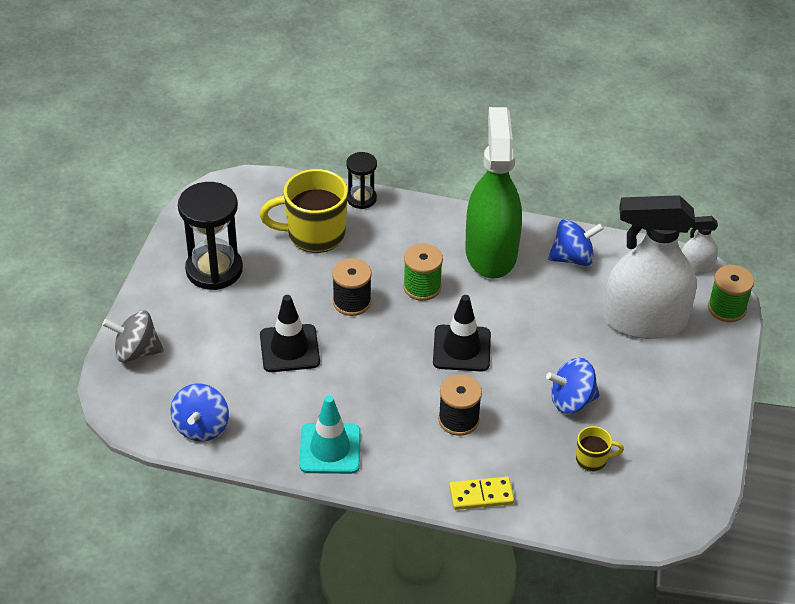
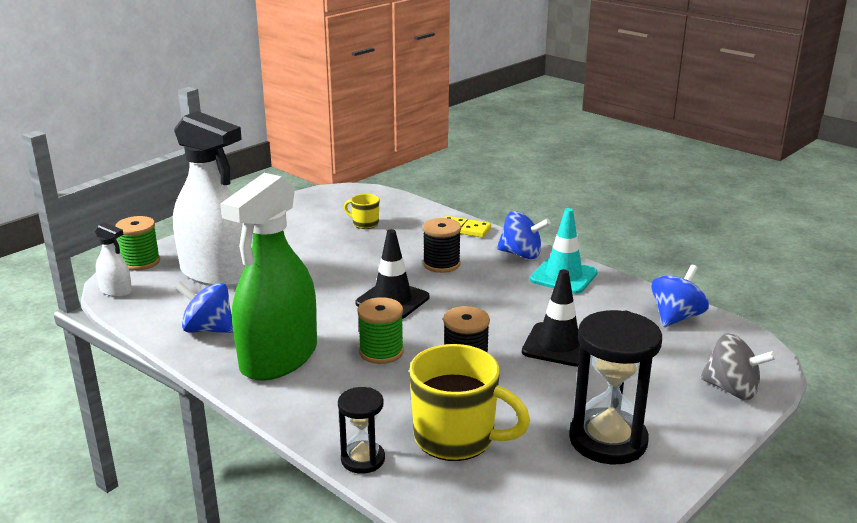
camera: 150 degrees left, 20 degrees down
blue spinning top [546,358,600,414] -> blue spinning top moved to [497,211,551,259]

